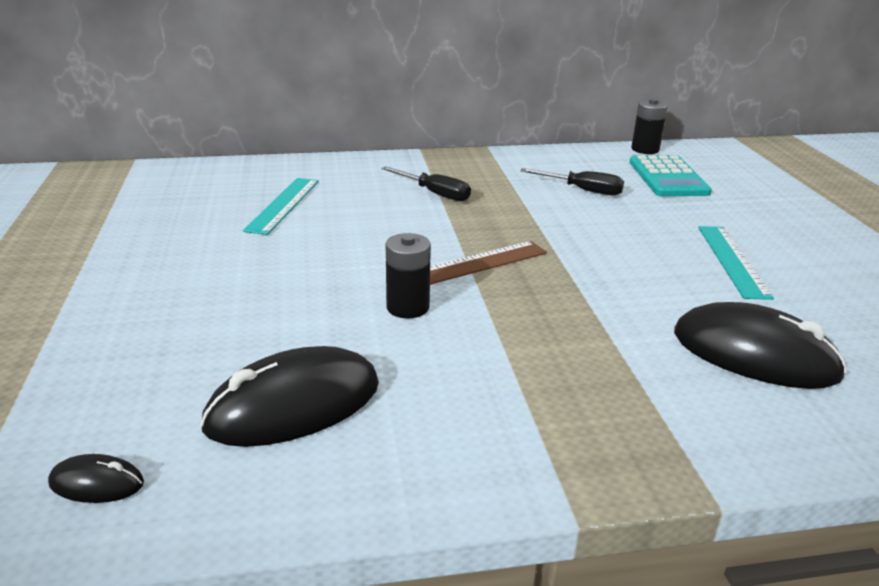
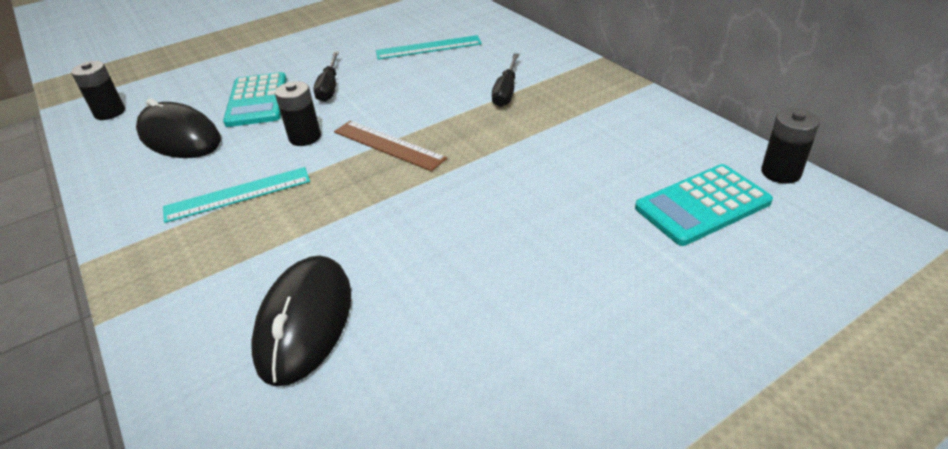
camera: 70 degrees right, 10 degrees up
black mouse [48,454,144,503] -> black battery [71,61,125,120]
black screwdriver [520,168,624,196] -> black screwdriver moved to [314,51,339,102]
turquoise ruler [698,226,774,300] -> turquoise ruler moved to [163,167,310,223]
none -> turquoise calculator [223,72,287,127]

